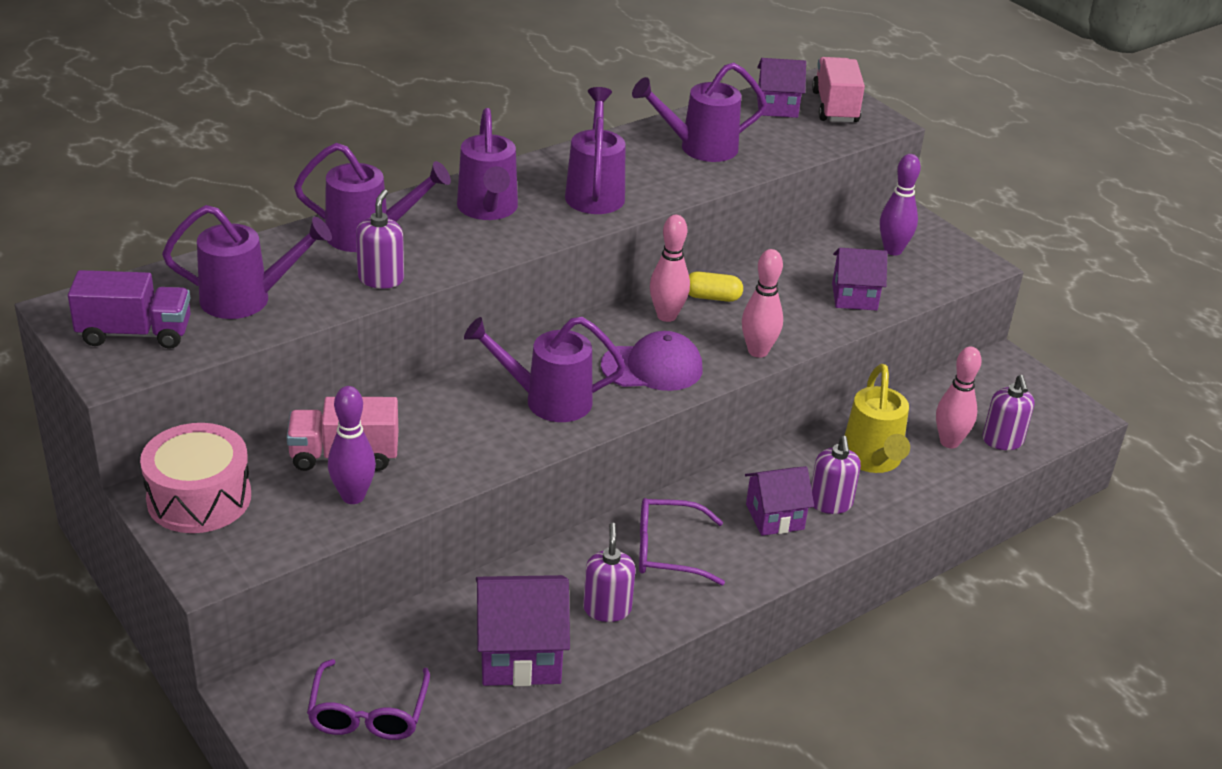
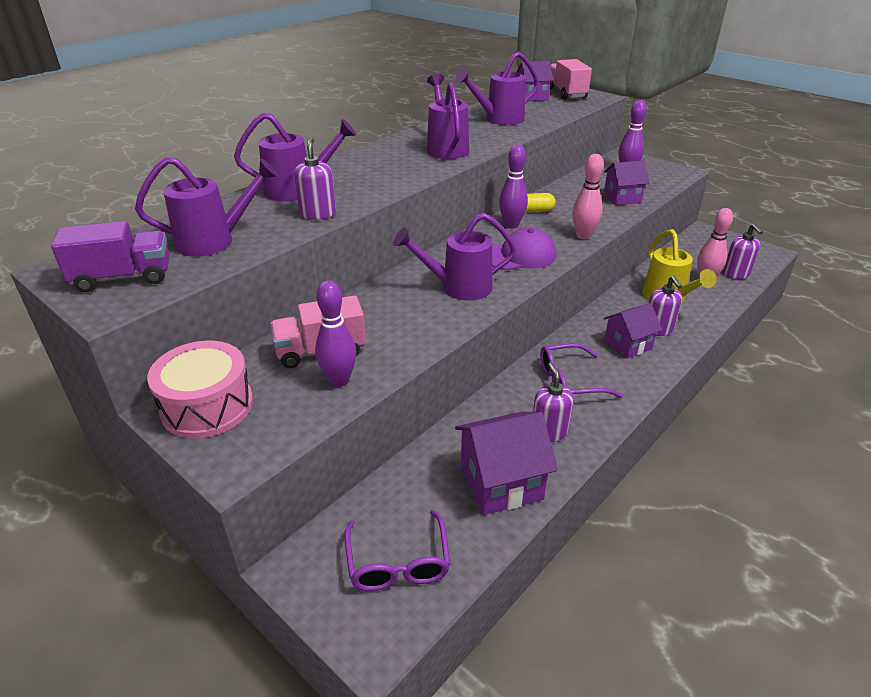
camera: 10 degrees left, 0 degrees up
purple watering can [457,108,518,220] -> none
pink bowling pin [650,215,690,322] -> purple bowling pin [499,145,528,229]

